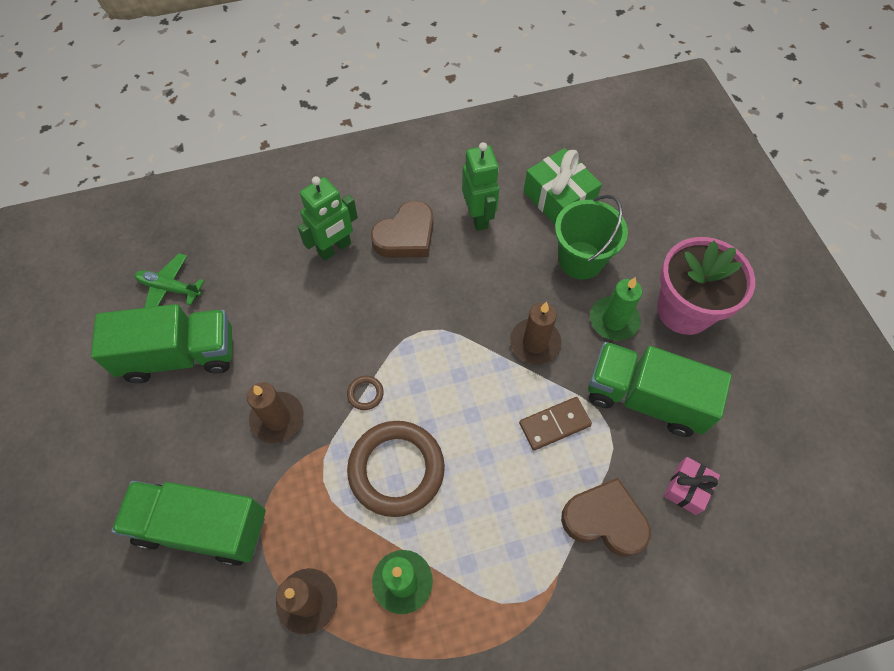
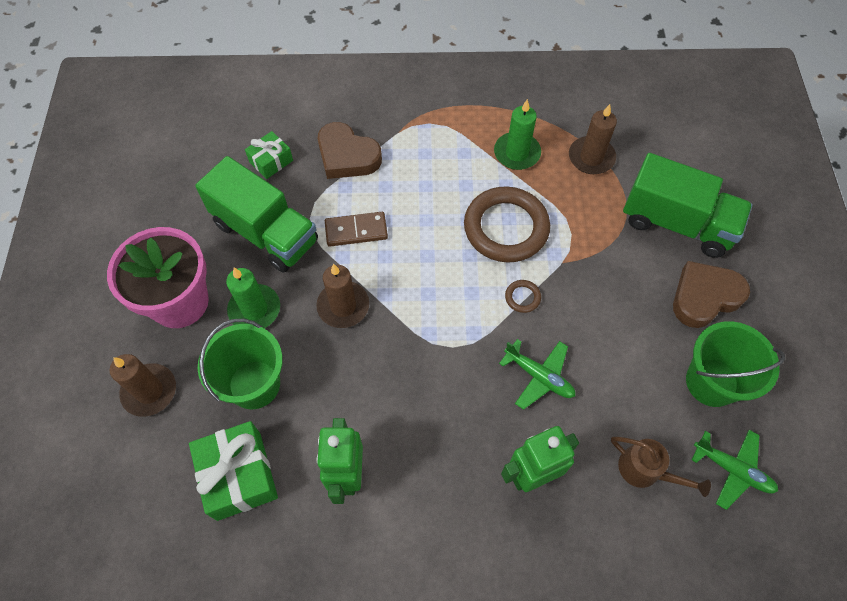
camera: 165 degrees left, 0 degrees up
green truck [91,304,232,383] -> green bucket [686,321,785,407]
brown candle [247,382,304,443] -> brown candle moved to [110,354,176,417]
brown heart [371,201,433,258] -> brown heart moved to [673,261,750,328]
pink gift [664,457,720,515] -> green gift [245,131,293,179]
none -> green plane [499,339,575,410]
none -> brown watering can [611,437,711,497]

